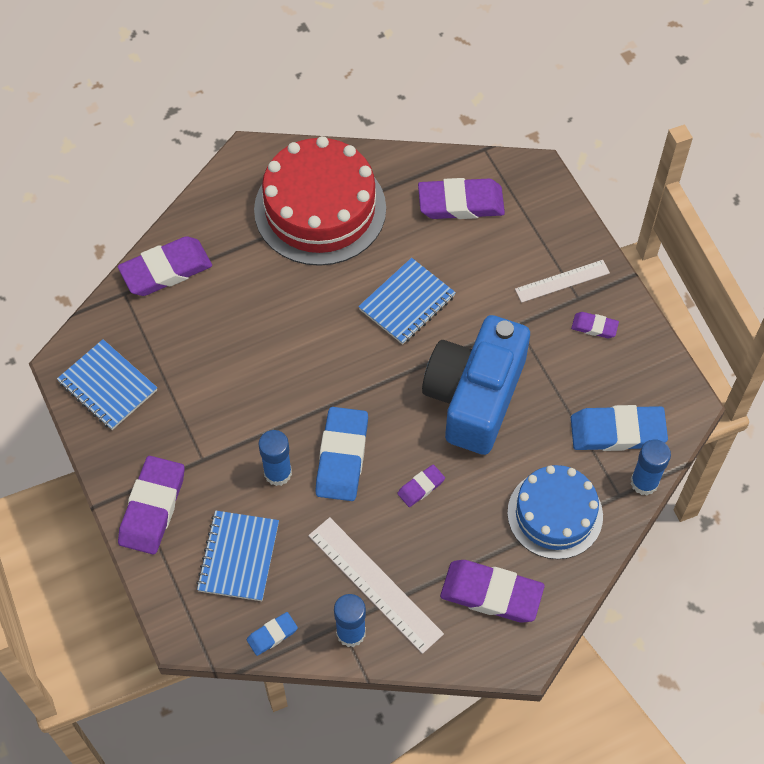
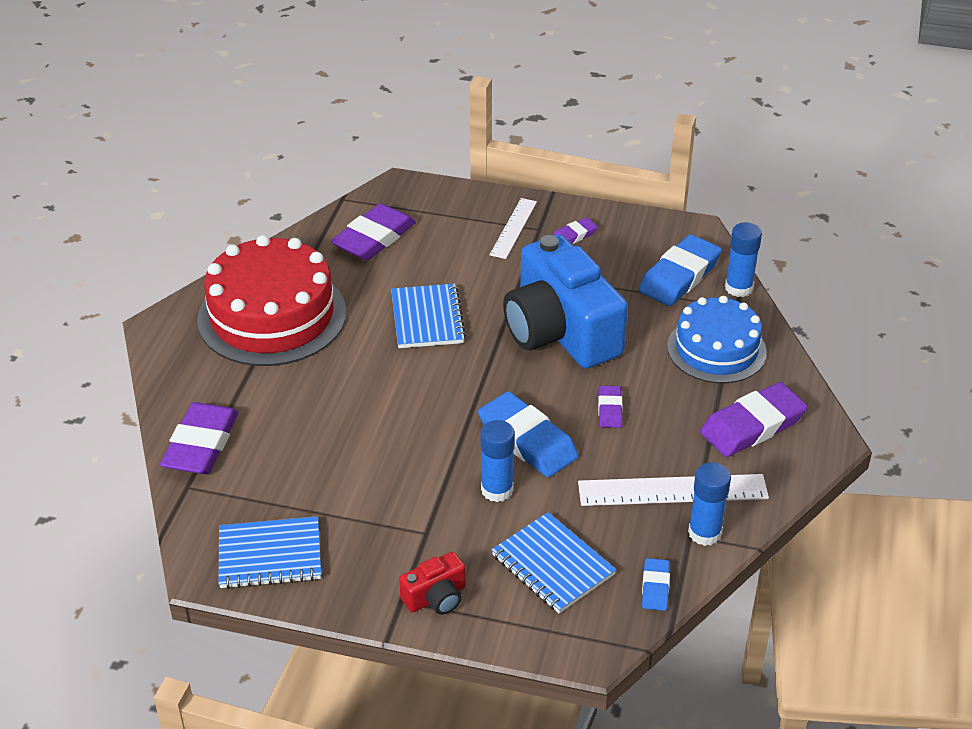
camera: 50 degrees left, 20 degrees down
purple eraser [118,456,185,554] -> red camera [399,552,466,615]

